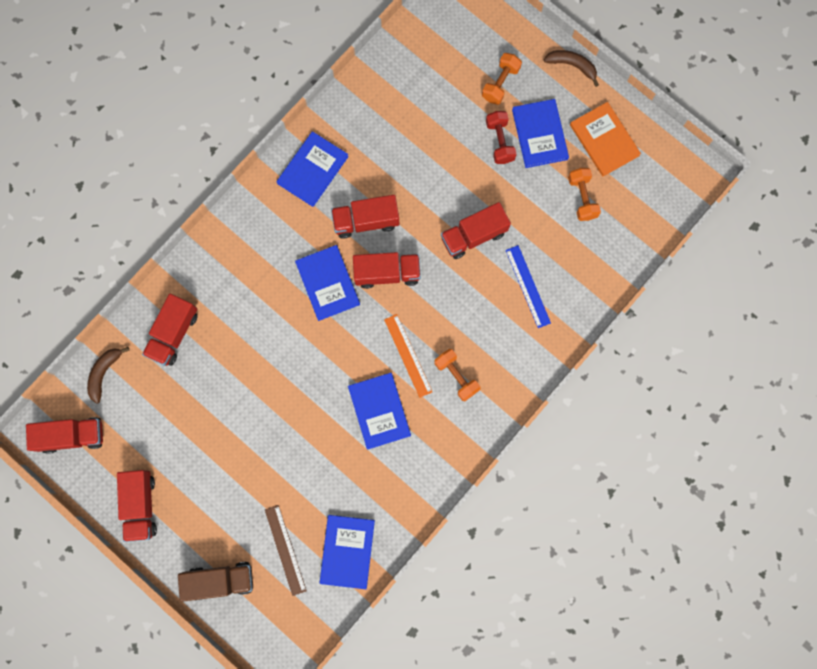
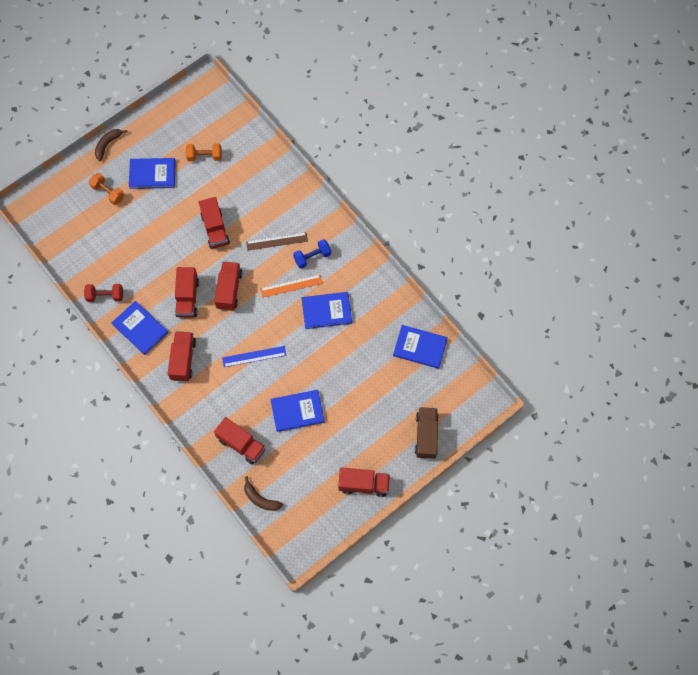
camera: 80 degrees left, 10 degrees down
red truck [26,417,103,454] -> red truck moved to [168,331,196,382]
brown ruler [265,505,307,596] -> brown ruler moved to [246,232,308,250]
blue book [295,245,360,321] -> blue book moved to [270,390,325,432]
orange dumbbell [434,349,480,401] -> blue dumbbell [293,239,331,269]
red dumbbell [486,111,517,164] -> red dumbbell moved to [84,284,123,302]
blue ruler [505,245,551,328] -> blue ruler moved to [222,346,286,367]
orange book [570,102,641,176] -> none

